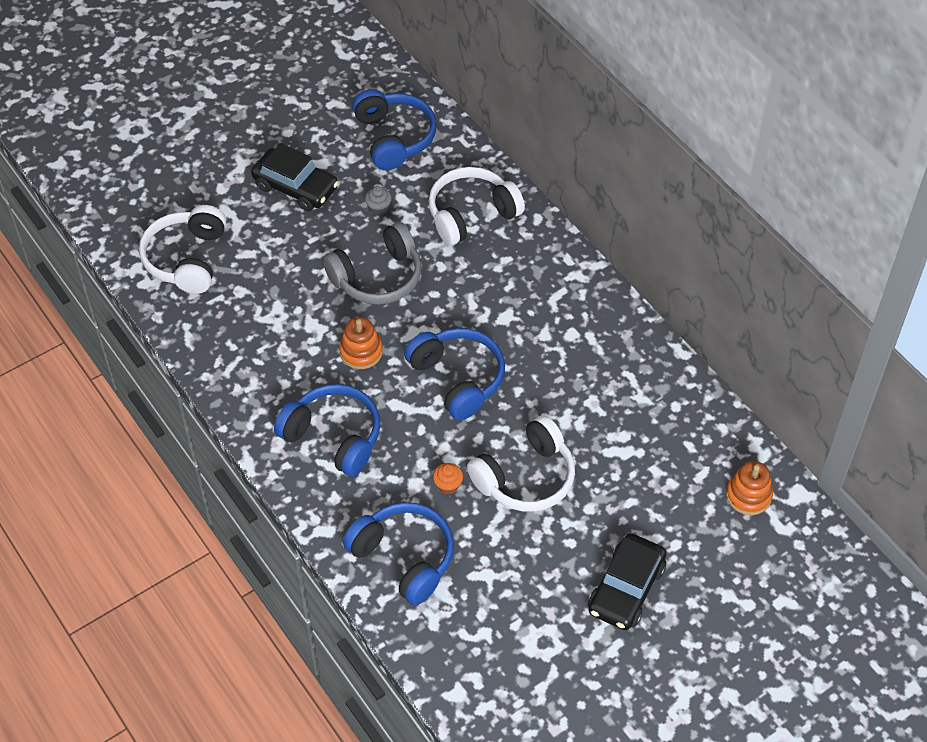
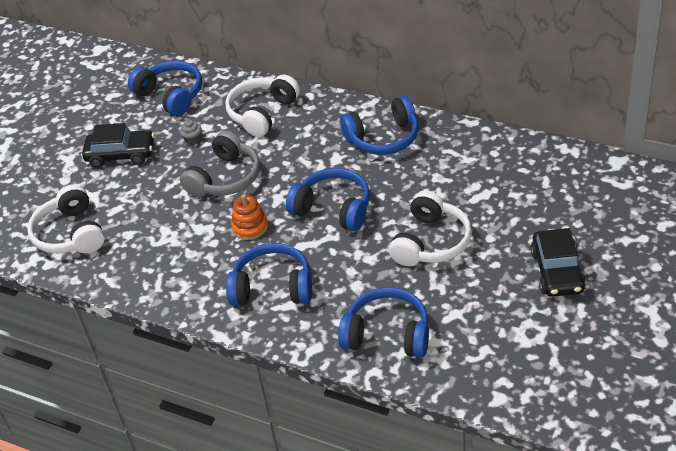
camera: 25 degrees left, 10 degrees down
orange cupcake [433,463,463,494] -> none
orange stacking toy [726,461,773,515] -> none
none -> blue headphones [340,96,419,155]

